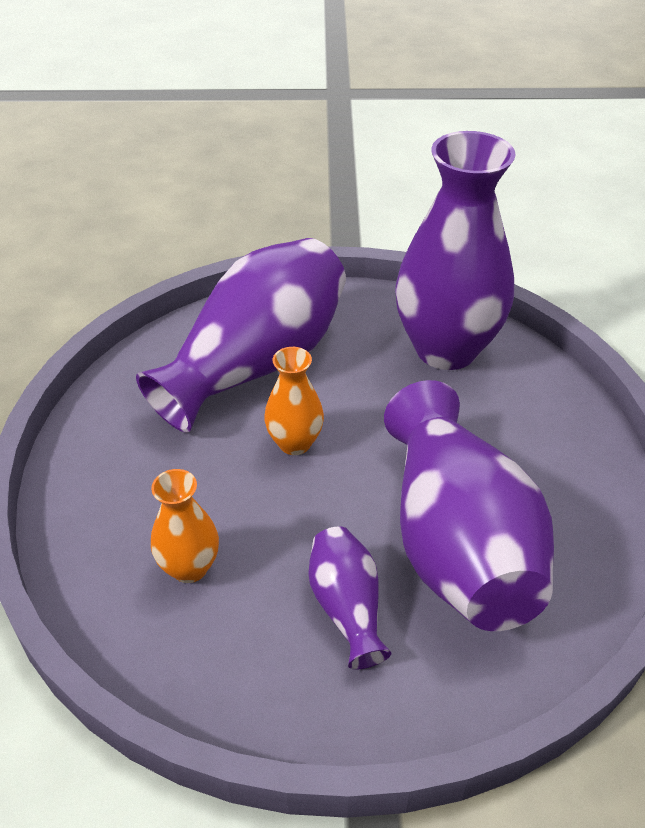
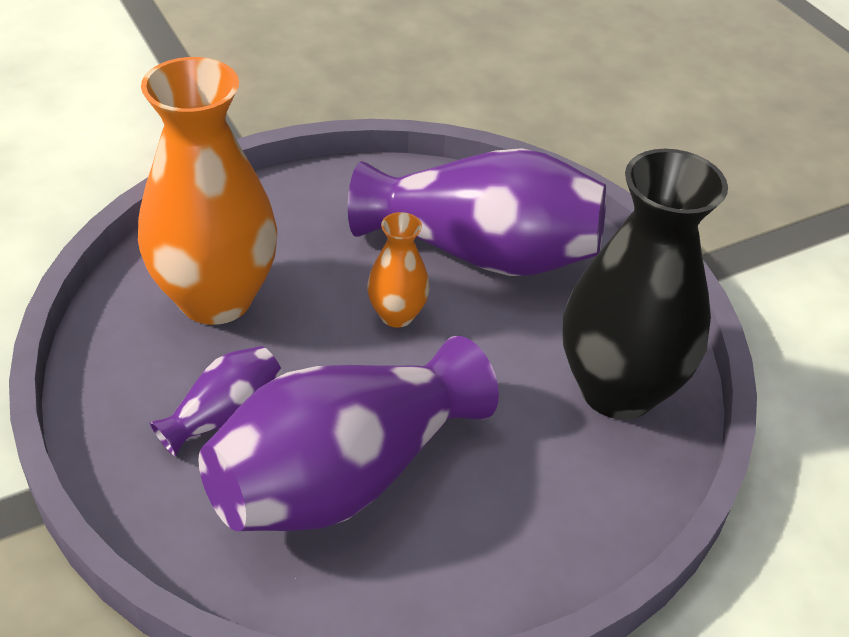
camera: 60 degrees right, 0 degrees up
orange vase [151,469,219,583] -> orange vase [138,57,277,325], size x2.14
purple vase [396,131,516,370] -> black vase [563,149,728,420]

